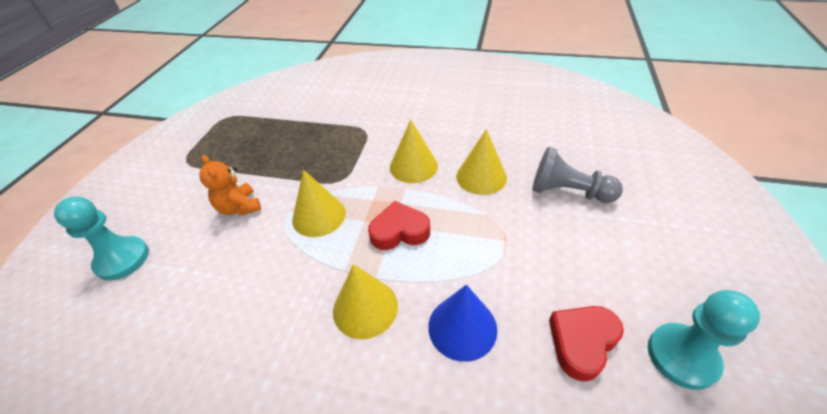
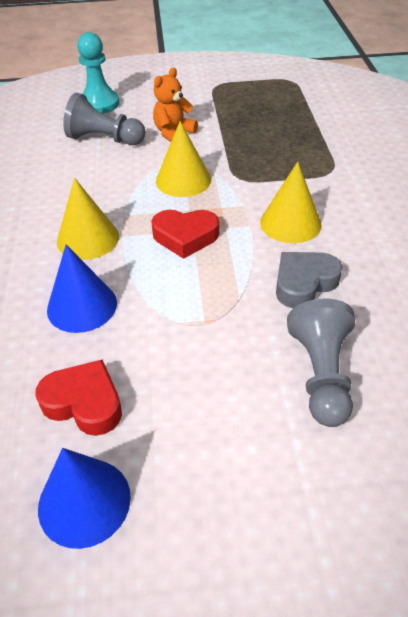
camera: 70 degrees right, 0 degrees up
red heart [368,201,430,250] -> red heart turned 120 degrees clockwise [151,210,219,259]
yellow cone [456,129,507,195] -> grey heart [276,252,343,308]
turquoise pawn [648,290,760,390] -> blue cone [38,448,131,549]
none -> grey pawn [63,93,146,145]

